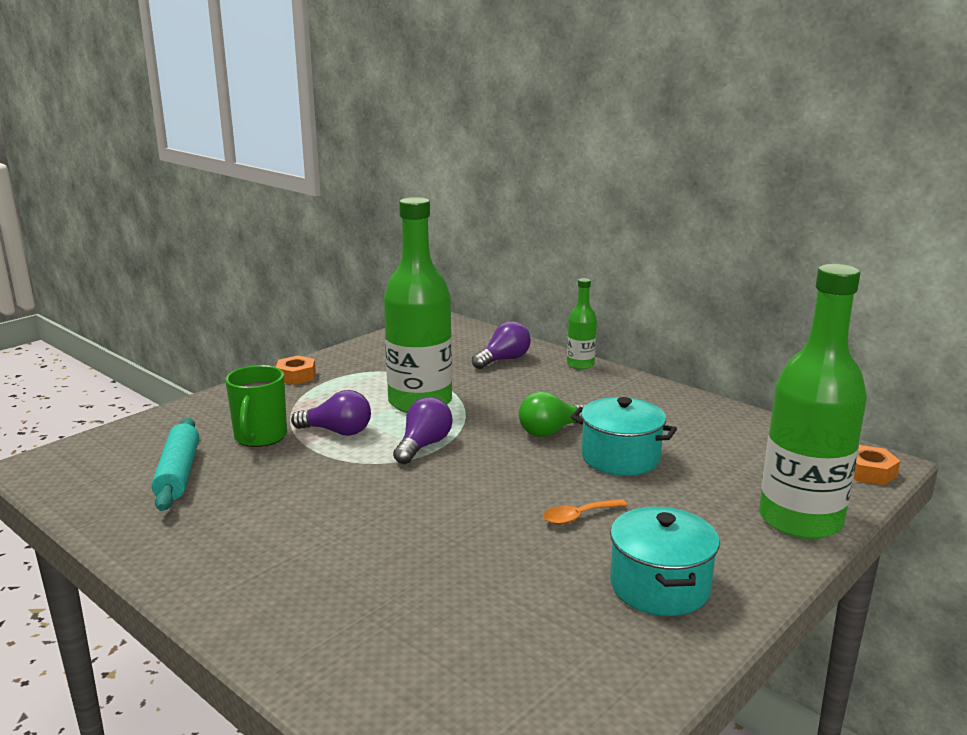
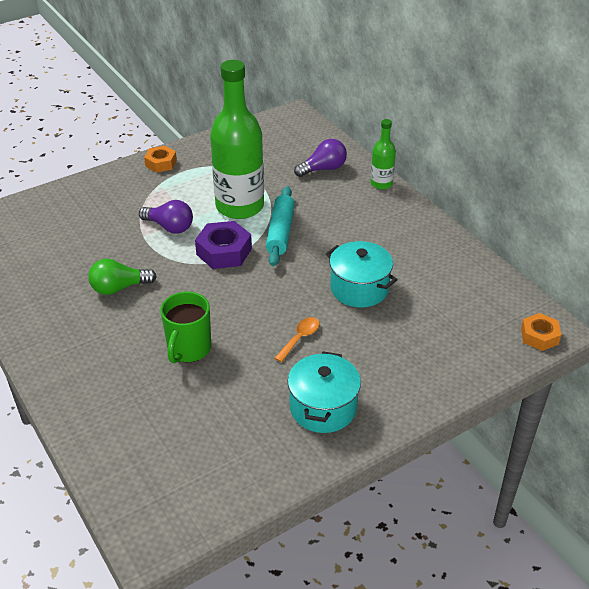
camera: 15 degrees right, 20 degrees up
turquoise rolling pin [151,418,199,511] -> turquoise rolling pin moved to [266,186,295,266]
green mug [225,365,287,447] -> green mug moved to [160,292,211,364]
purple light bulb [393,397,453,464] -> purple nut [195,221,252,269]
green light bulb [519,391,586,437] -> green light bulb moved to [88,259,157,295]
orange spoon [543,499,628,525] -> orange spoon turned 135 degrees clockwise [275,317,320,362]
green bottle [759,264,867,539] -> none

